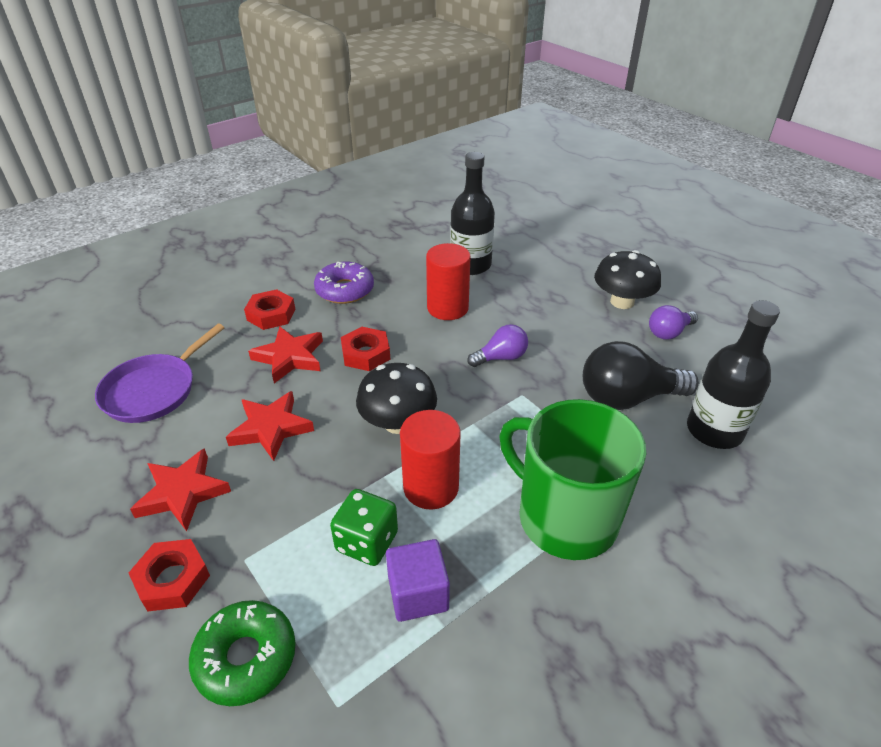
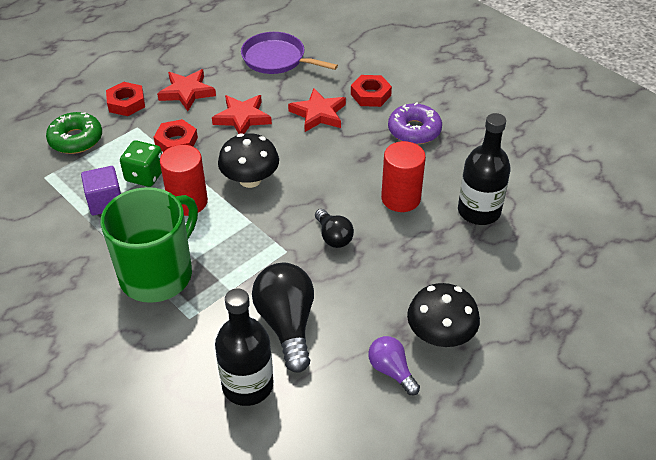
camera: 85 degrees right, 5 degrees up
red nut [341,327,390,371] -> red nut moved to [154,119,198,152]
purple light bulb [467,324,528,367] -> black light bulb [315,209,354,248]

